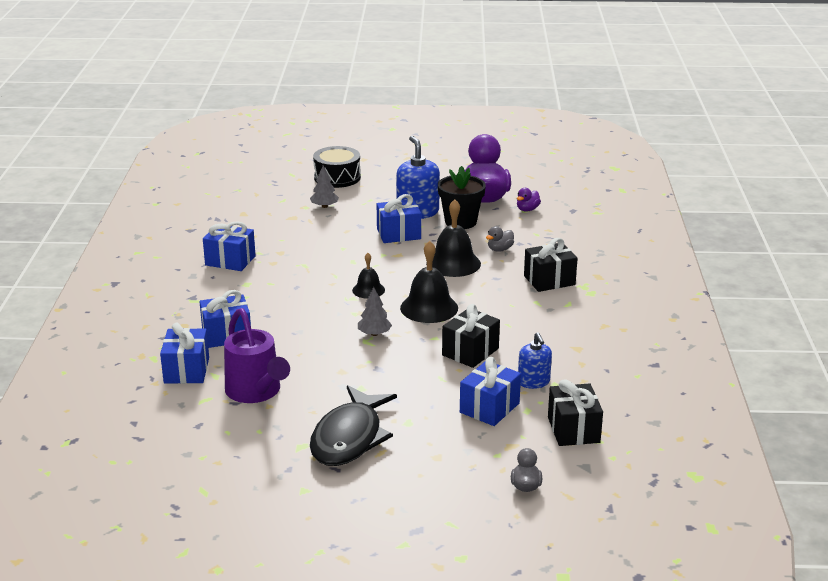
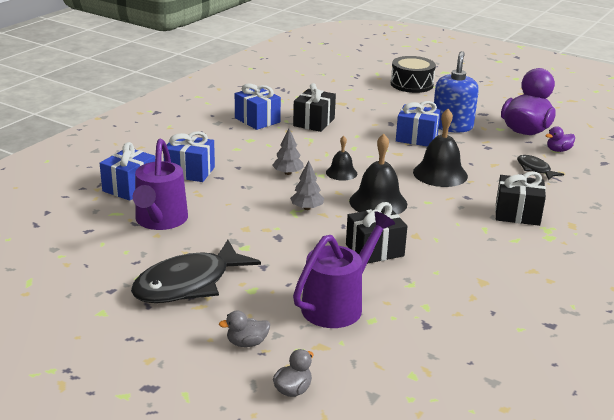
camera: 30 degrees right, 0 degrees up
grey tree [310,165,339,208] -> grey tree moved to [272,129,304,175]
black flower pot [438,166,486,229] -> none
blue gift [460,357,521,426] -> purple watering can [293,211,395,328]
grey duck [486,226,514,252] -> grey duck moved to [219,311,270,347]
blue soap dispenser [518,332,552,389] -> none
black gift [548,379,603,446] -> black gift moved to [293,83,336,132]
none -> black fish [517,155,564,180]

